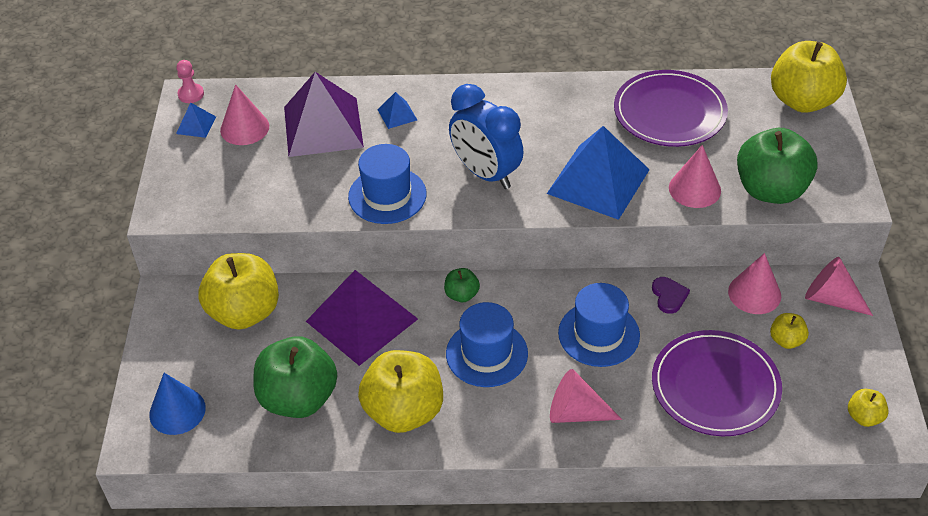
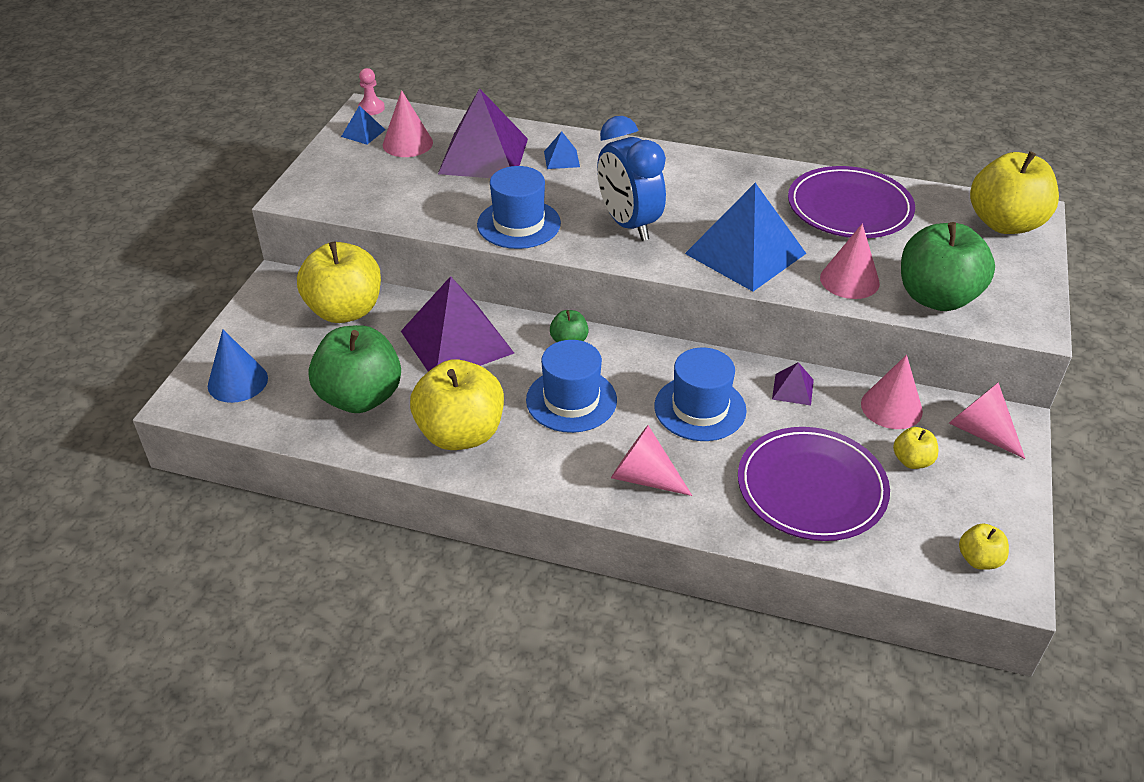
camera: 15 degrees right, 5 degrees down
purple heart [652,277,690,314] -> purple pyramid [772,362,814,406]

